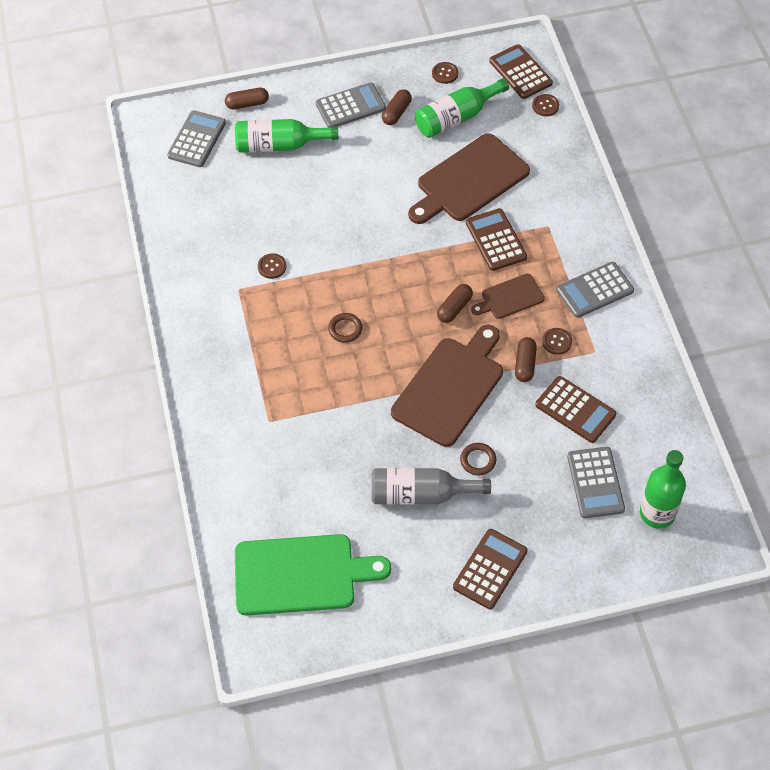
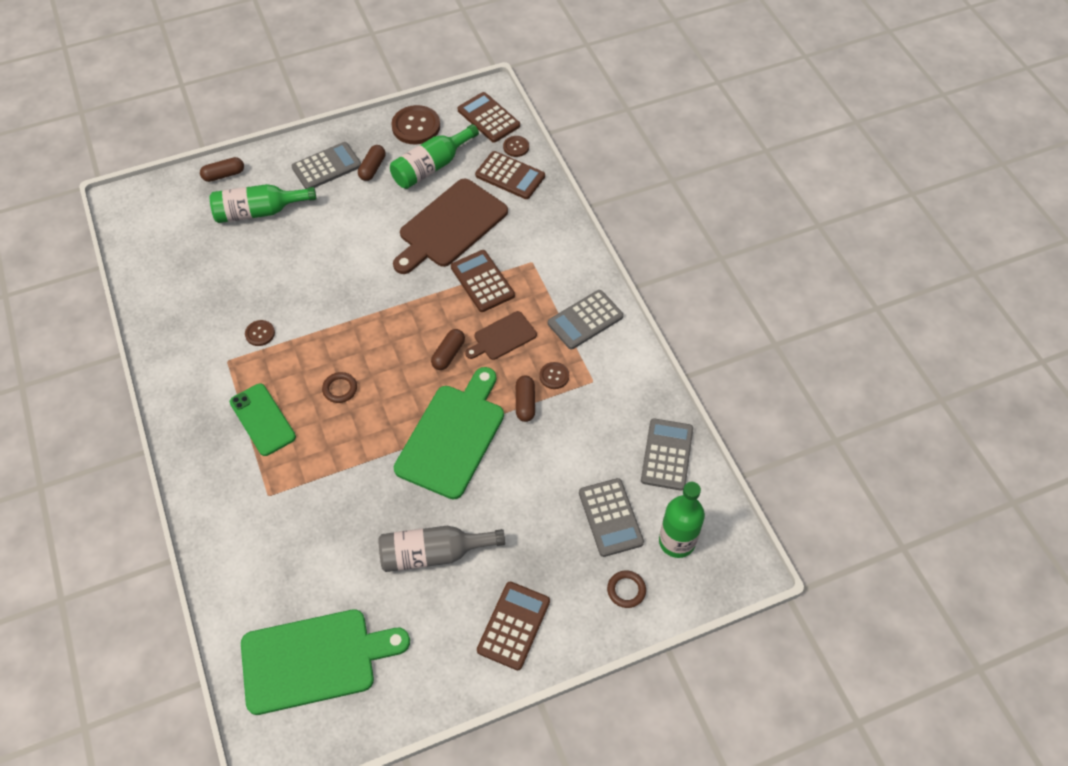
camera: 10 degrees left, 0 degrees up
grey calculator [167,110,226,167] -> grey calculator moved to [641,418,693,491]
brown cutting board [391,325,503,447] -> green cutting board [394,367,504,499]
brown button [432,62,458,84] -> brown button [391,105,440,144], size x1.89
brown ring [460,443,496,475] -> brown ring moved to [607,571,646,608]
brown calculator [535,376,616,443] -> brown calculator moved to [475,151,545,199]
none -> green phone [230,383,296,456]

